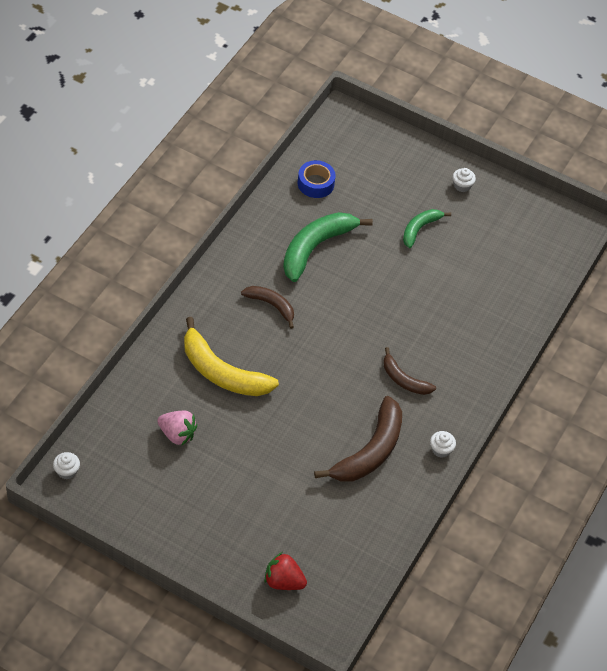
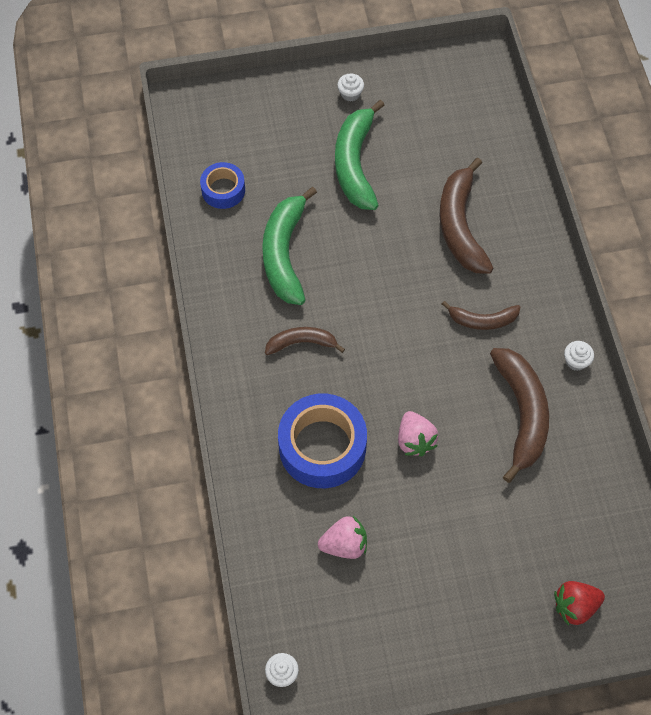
camera: 35 degrees left, 10 degrees up
yellow banana [184,317,279,396] -> blue tape [278,394,367,488]
green banana [403,209,451,248] -> green banana [335,100,385,210], size x1.76
none -> pink strawberry [398,411,438,456]
none -> brown banana [439,158,494,274]

